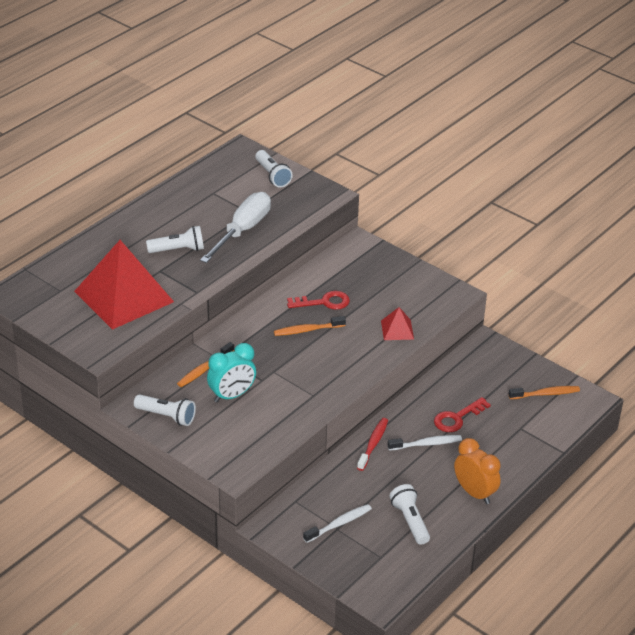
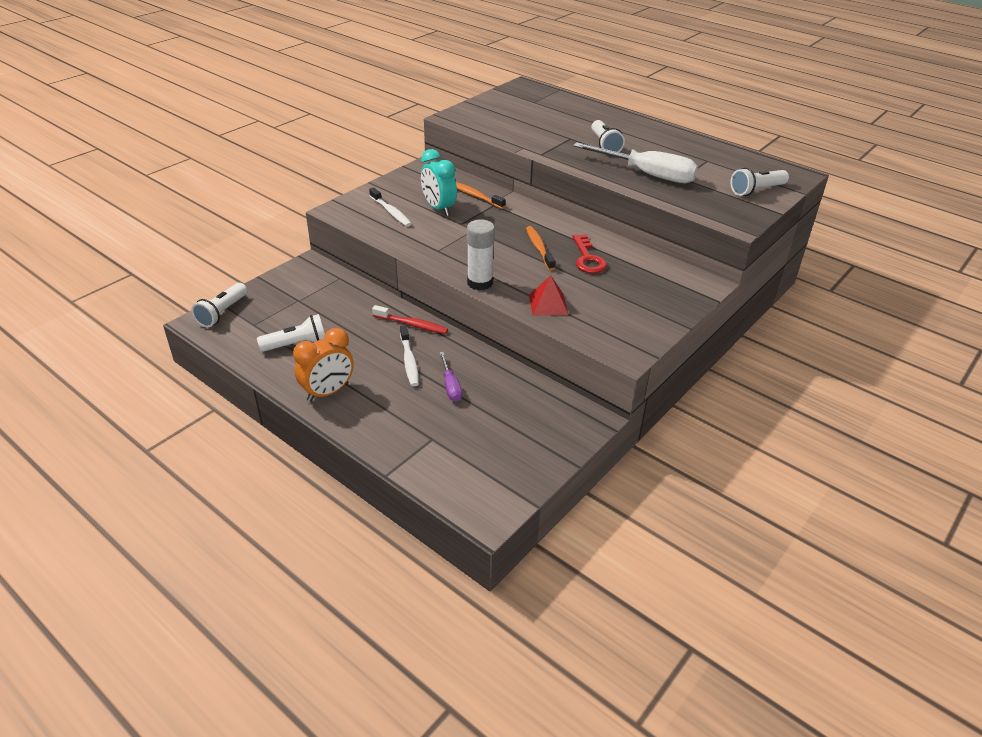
camera: 90 degrees right, 0 degrees up
red pyramid [74,240,174,330] -> none
white flashlight [134,394,196,426] -> white flashlight moved to [191,283,247,327]
white toothbrush [303,504,372,543] -> white toothbrush moved to [369,188,412,227]
red key [434,397,491,432] -> purple screwdriver [439,352,462,402]
orange toothbrush [509,386,580,399] -> none
none -> white glue stick [467,219,495,290]

